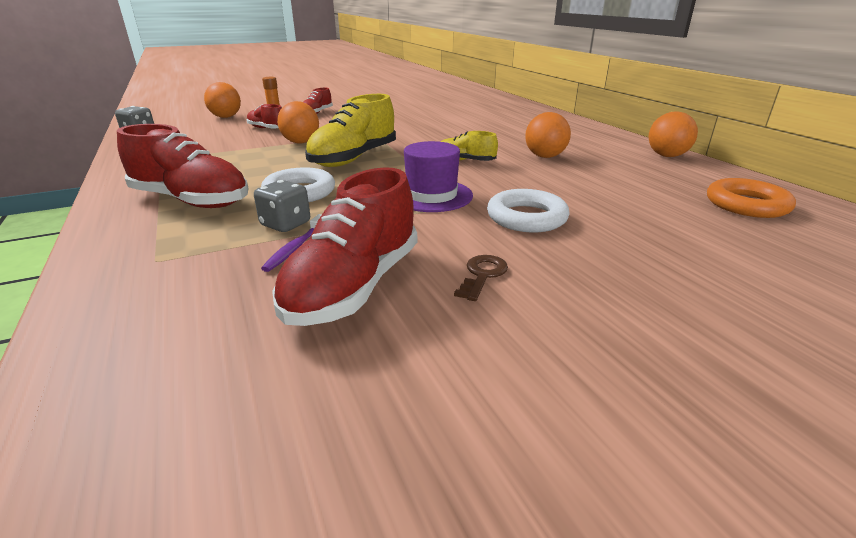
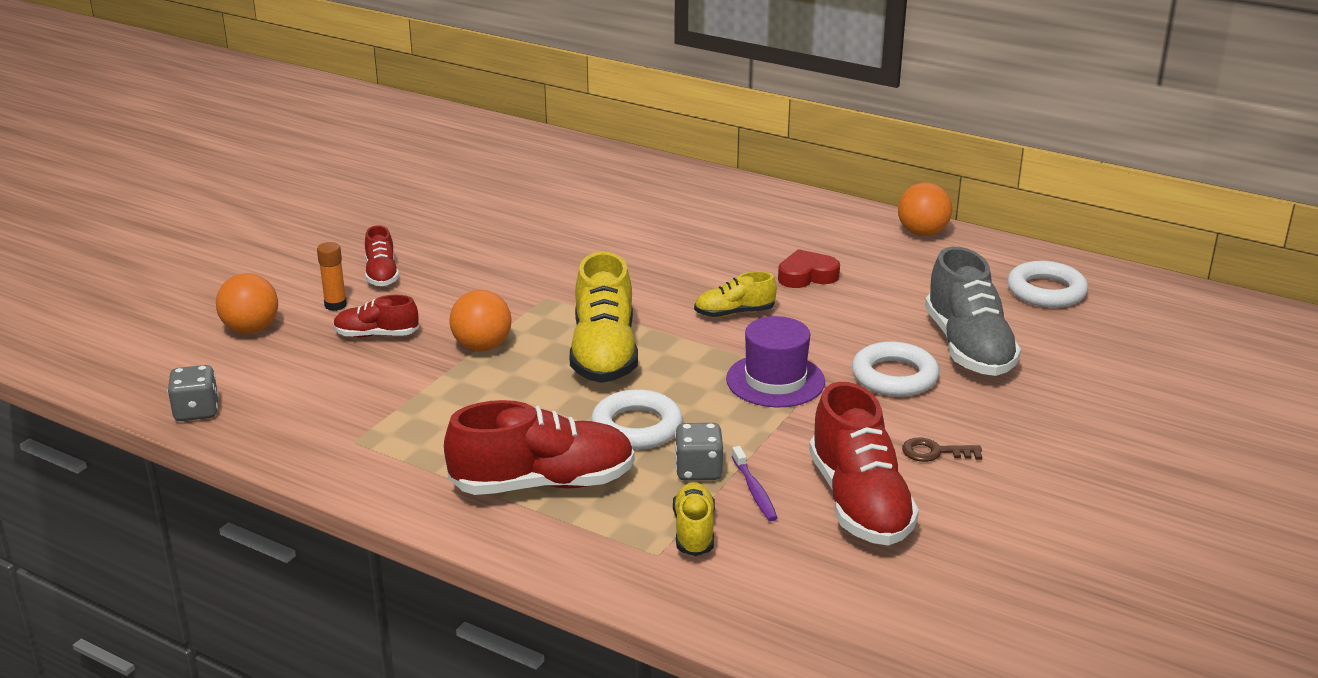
camera: 35 degrees left, 0 degrees up
brown key [454,255,508,301] -> brown key turned 75 degrees counterclockwise [902,438,982,462]
orange ball [525,112,571,158] -> red heart [778,249,840,288]
orange ring [707,178,796,218] -> white ring [1007,261,1088,308]
none -> yellow shoe [673,482,715,556]
none -> grey shoe [925,247,1021,376]

